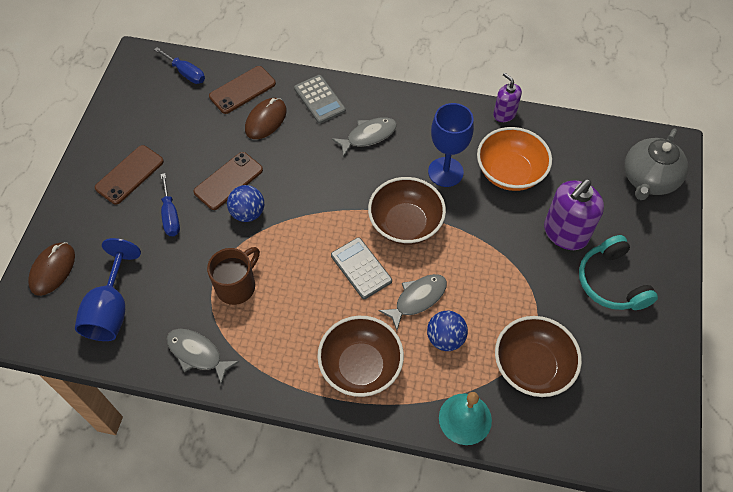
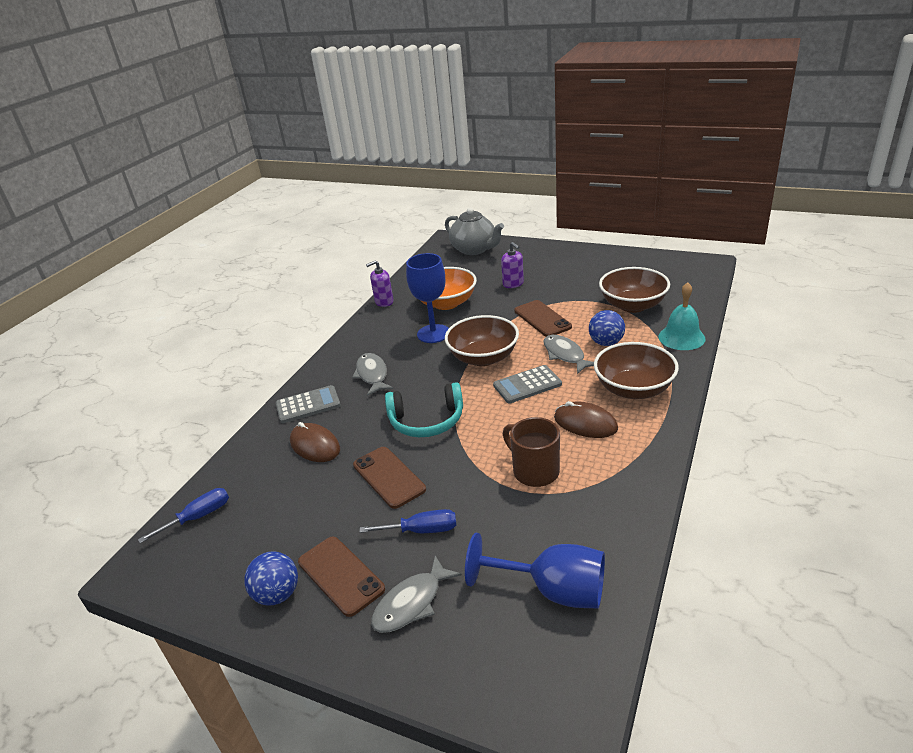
camera: 75 degrees left, 25 degrees down
brown mouse [28,242,75,296] -> brown mouse moved to [554,401,618,438]
grey fish [167,329,239,385] -> grey fish moved to [371,555,462,633]
brown phone [209,66,276,114] -> brown phone moved to [514,300,572,337]
blue ball [227,185,264,222] -> blue ball moved to [244,551,298,606]
purple soap dispenser [544,179,604,250] -> purple soap dispenser [501,242,524,288], size x0.58
turquoise headphones [579,235,658,310] -> turquoise headphones moved to [385,382,463,437]

